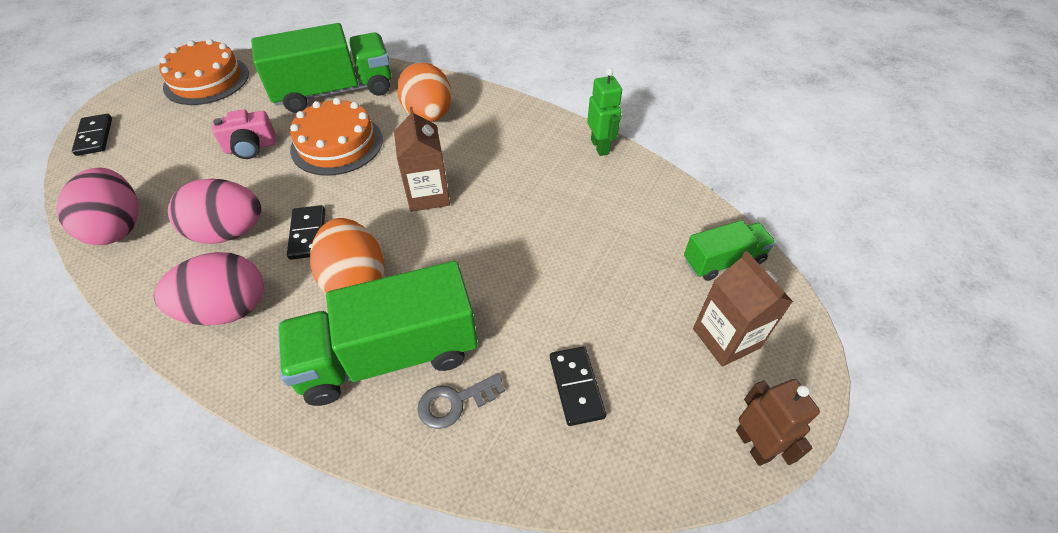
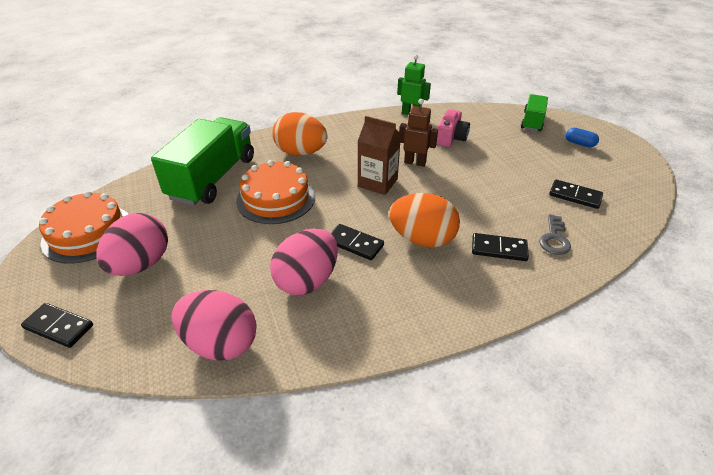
camera: 50 degrees left, 10 degrees down
pink egg [154,252,264,325] -> pink egg moved to [96,213,168,276]
pink camera [212,109,276,159] -> pink camera moved to [436,109,470,147]
green truck [278,261,478,406] -> black domino [472,233,529,261]
brown carton [693,251,793,367] -> blue capsule [566,128,599,147]
brown robot [736,379,820,466] -> brown robot moved to [399,99,438,167]

